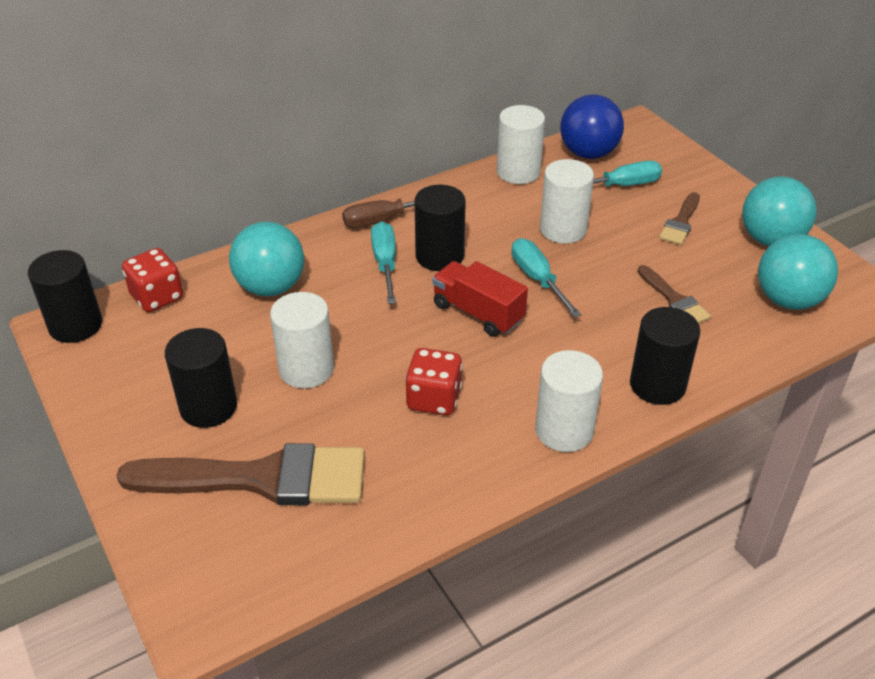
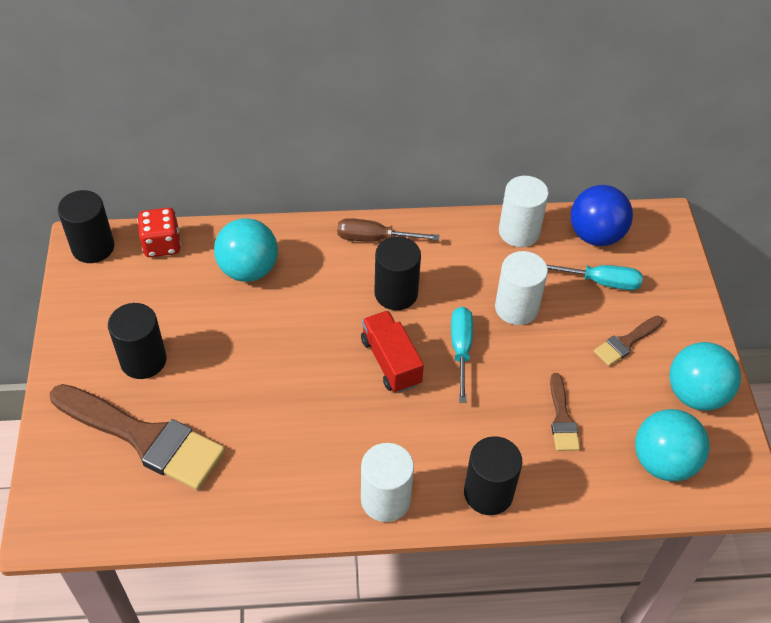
camera: 25 degrees right, 10 degrees up
white cylinder [270,292,334,388] -> none
turquoise screwdriver [371,221,396,304] -> none
red dice [405,348,462,415] -> none

